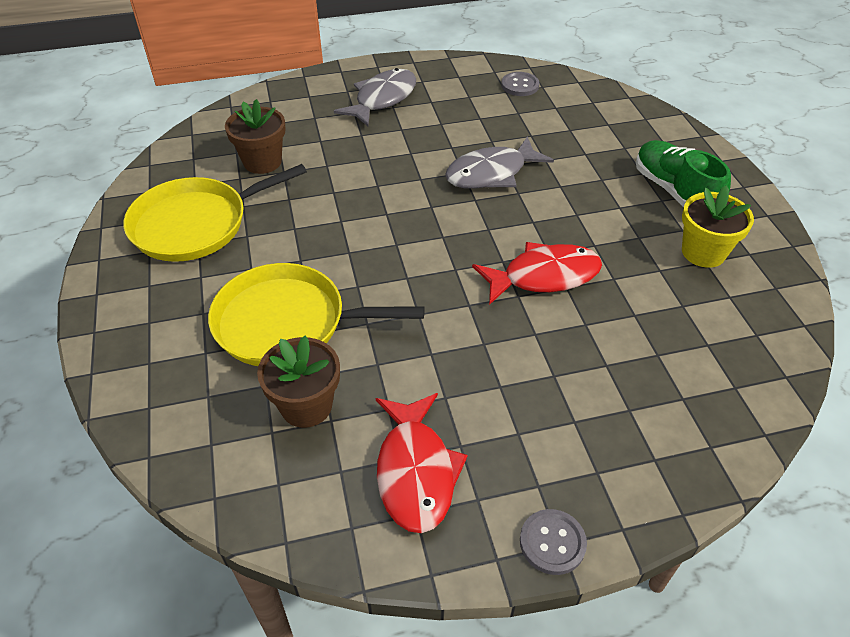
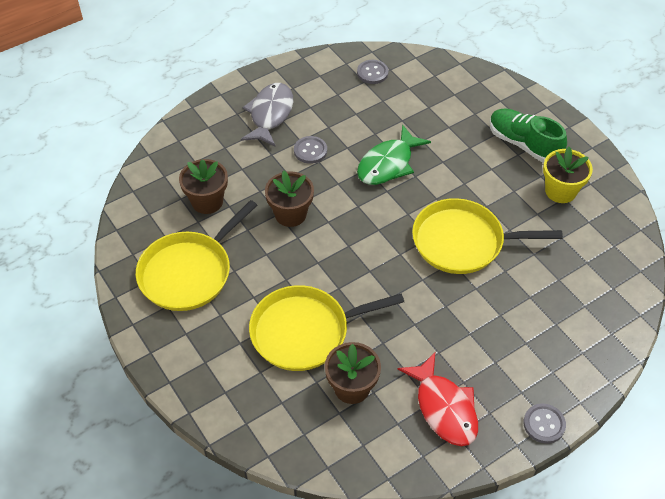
camera: 20 degrees left, 5 degrees up
grey fish [445,136,554,189] -> green fish [357,124,431,185]
red fish [472,242,602,305] -> yellow pan [412,198,563,274]
none -> brown flower pot [265,170,314,227]
none -> grey button [294,136,327,164]

